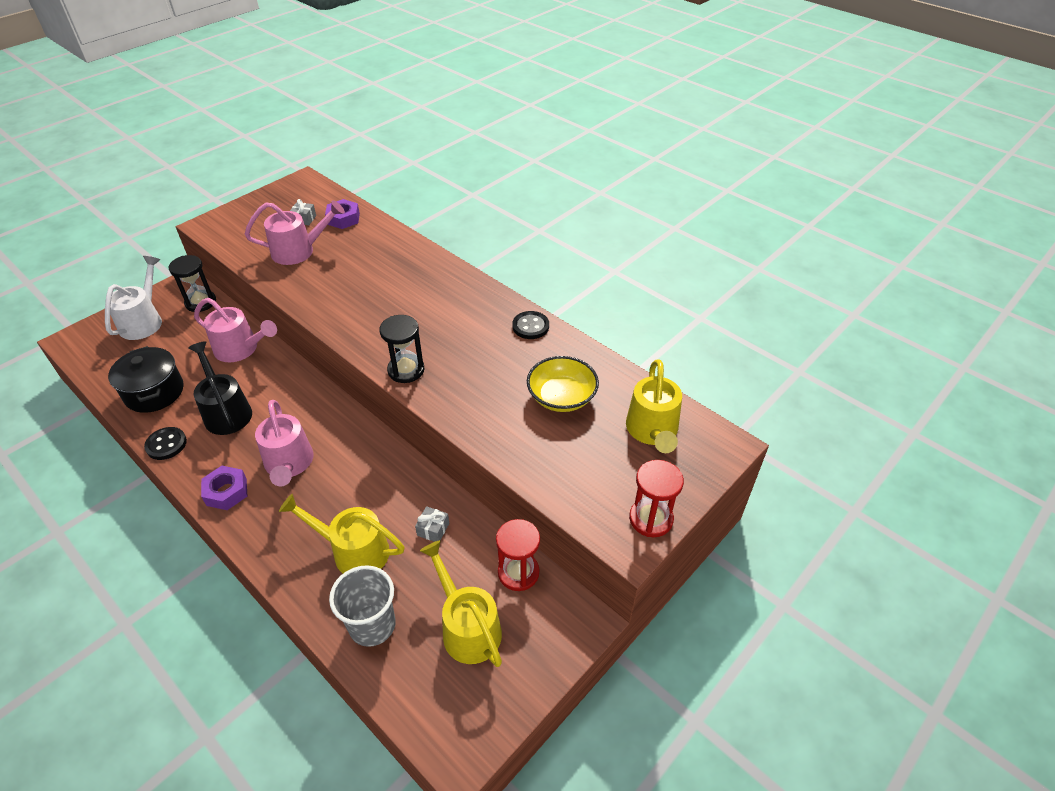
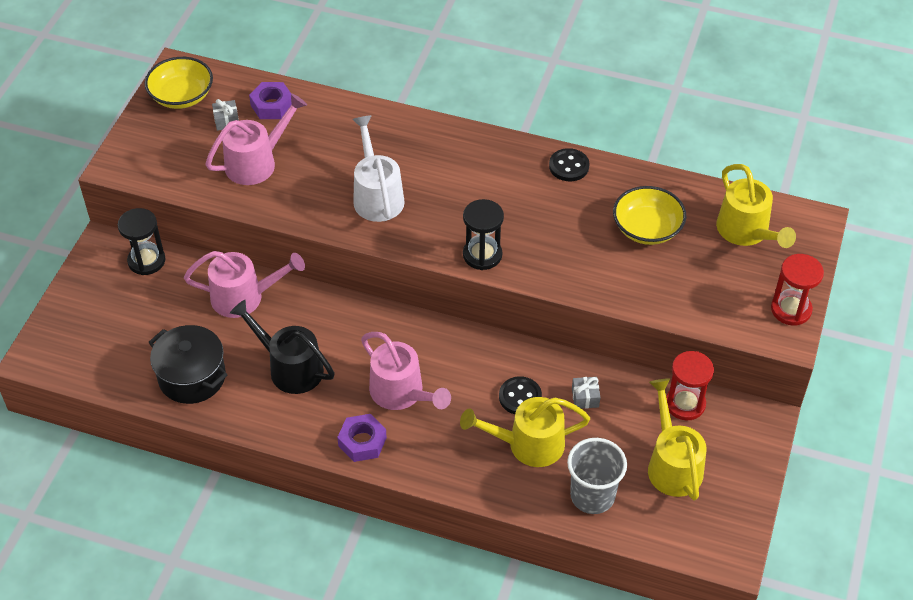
camera: 25 degrees left, 5 degrees up
white watering can [105,256,162,340] -> white watering can moved to [352,115,405,222]
black button [144,427,187,460] -> black button moved to [499,376,542,414]
yellow watering can [420,540,502,667] -> yellow watering can turned 45 degrees clockwise [648,378,706,501]
none -> yellow bowl [145,57,213,109]

